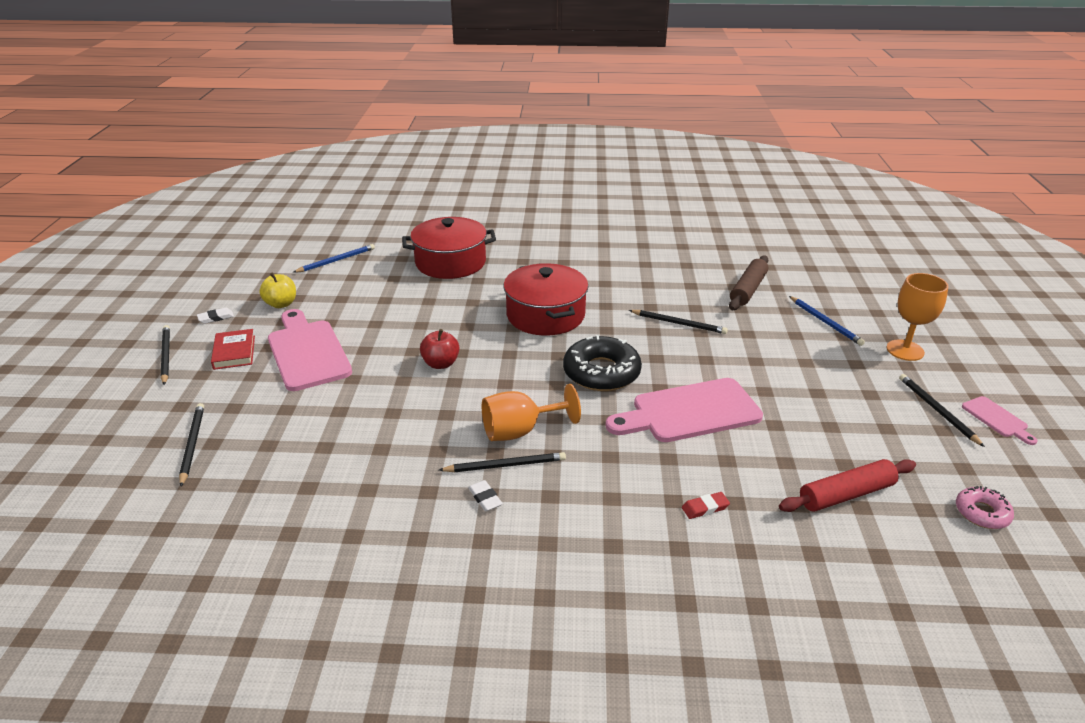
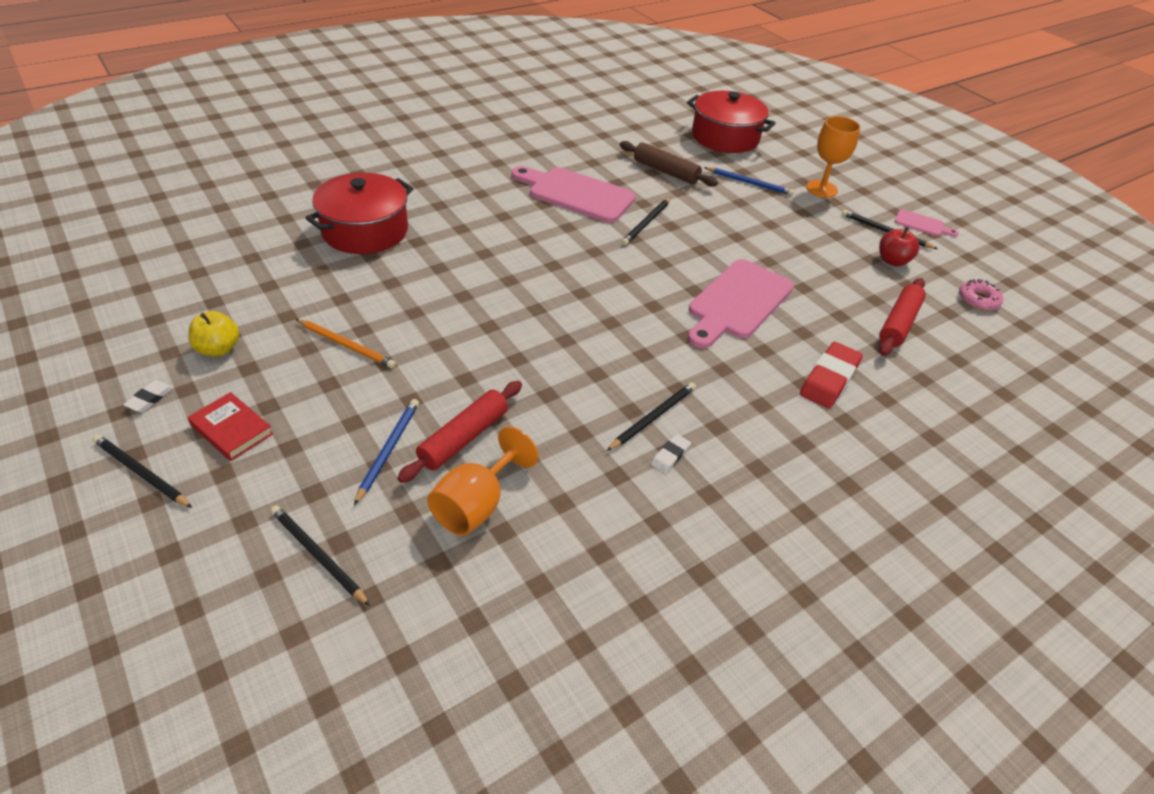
camera: 40 degrees left, 10 degrees up
pink cutting board [268,309,352,391] -> pink cutting board moved to [512,166,636,223]
blue pencil [293,244,375,273] -> blue pencil moved to [354,399,419,505]
red apple [420,329,459,369] -> red apple moved to [879,227,919,266]
white eraser [468,480,503,512] -> white eraser turned 75 degrees counterclockwise [651,434,691,473]
orange goblet [482,384,581,441] -> orange goblet moved to [427,426,539,536]
red pot [504,263,589,336] -> red pot moved to [687,91,776,153]
black donut [563,335,642,391] -> none
black pencil [629,310,728,334] -> black pencil turned 135 degrees clockwise [622,198,671,245]
red eraser [682,492,730,519] -> red eraser [800,342,863,409], size x2.00
brown rolling pin [729,256,768,310] -> brown rolling pin turned 45 degrees counterclockwise [620,141,718,186]
none -> orange pencil [296,319,396,368]
none -> red rolling pin [397,381,522,483]

